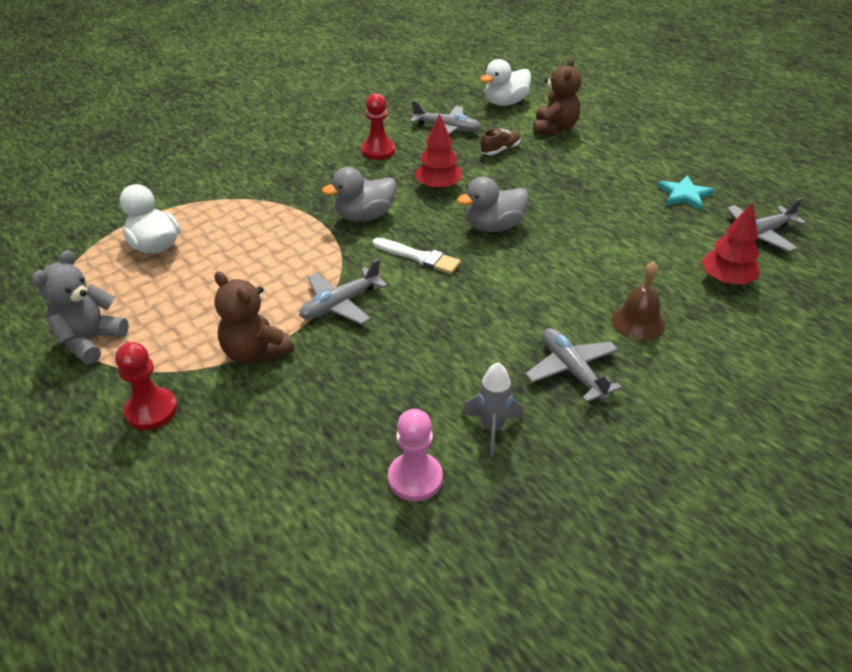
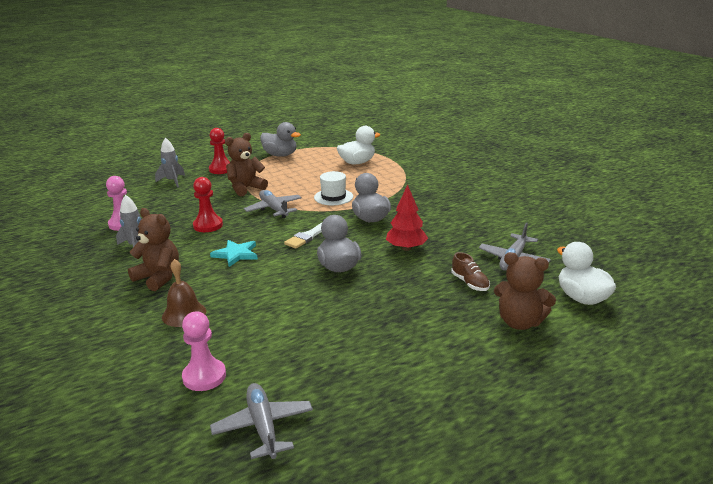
camera: 100 degrees right, 15 degrees down
grey teddy bear [32,250,129,364] -> grey duck [260,122,301,157]
red pawn [361,93,395,160] -> red pawn moved to [193,177,223,232]
grey plane [525,328,622,403] -> brown teddy bear [128,208,179,291]
turquoise star [657,175,715,210] -> turquoise star moved to [210,240,258,267]
red tree [701,202,760,285] -> pink pawn [182,312,226,391]
none -> grey rocket [155,137,185,187]
none -> white hat [314,171,353,205]

